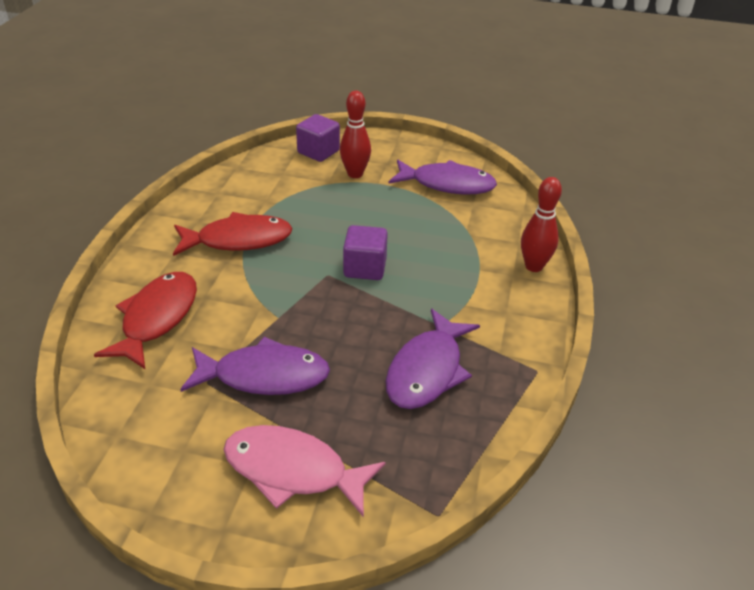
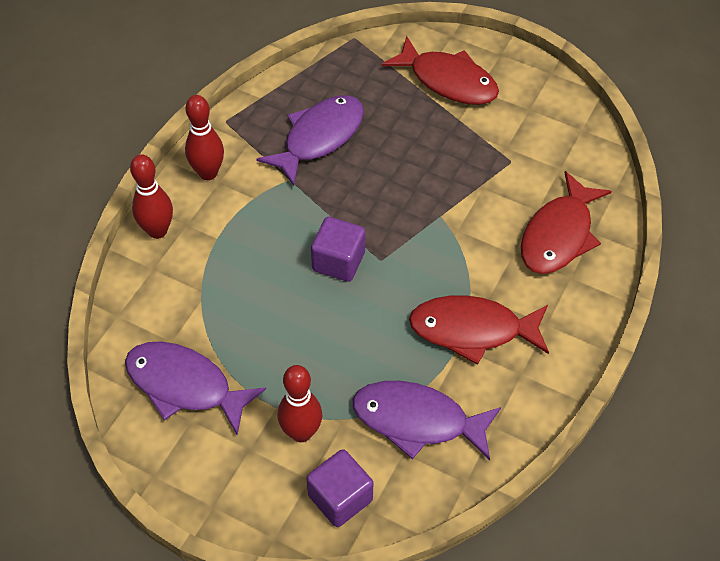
camera: 165 degrees left, 15 degrees up
purple fish [180,337,330,395] -> purple fish moved to [353,381,501,460]
pink fish [223,425,386,518] -> red fish [381,36,499,105]
none -> red bowling pin [185,95,224,180]

